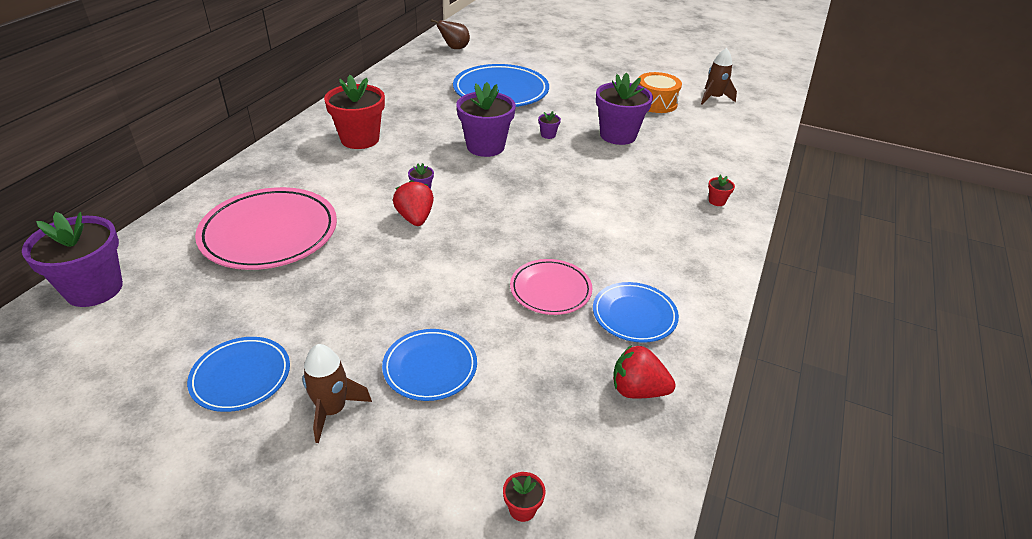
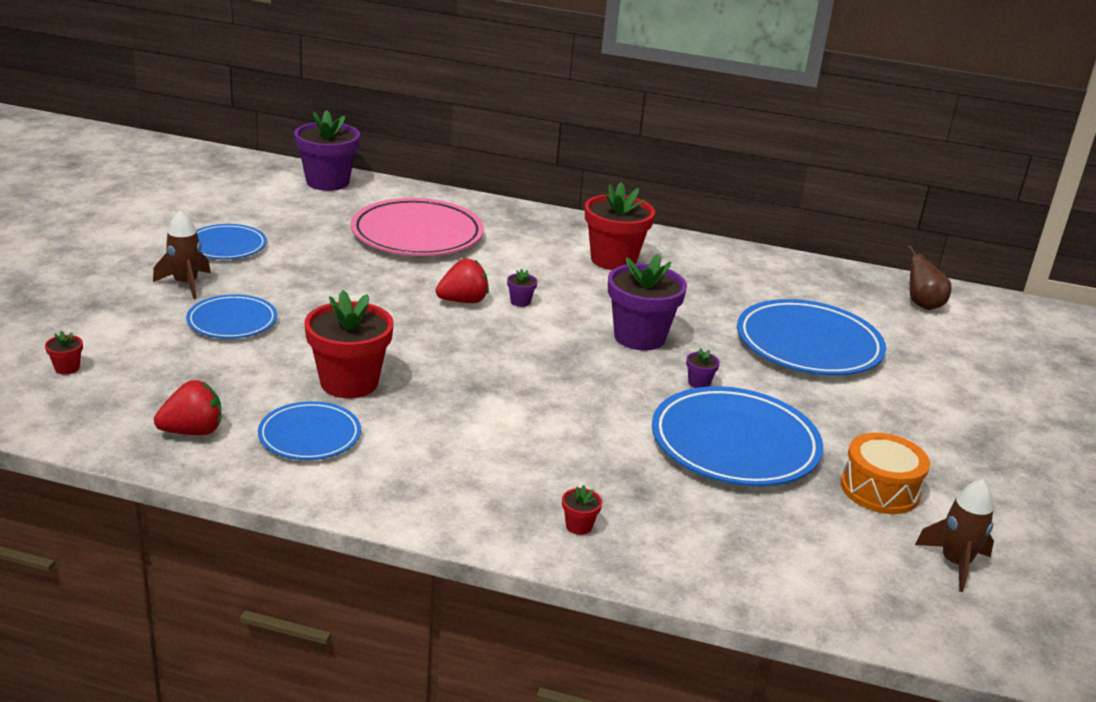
camera: 80 degrees right, 10 degrees down
pink plate [510,259,592,315] -> red flower pot [304,290,394,398]
purple flower pot [596,72,653,145] -> blue plate [652,386,823,486]
red strawberry [613,345,675,398] -> red strawberry turned 60 degrees clockwise [154,380,221,435]

